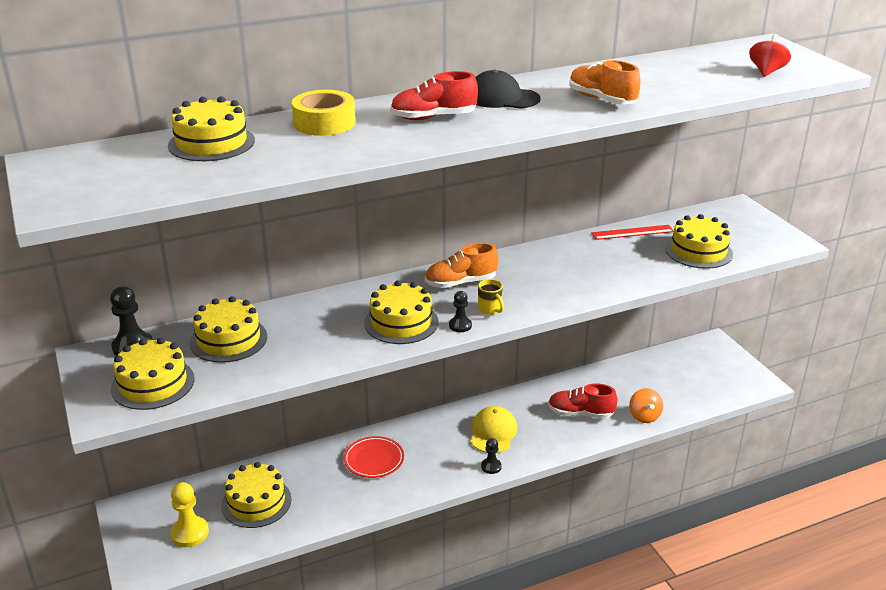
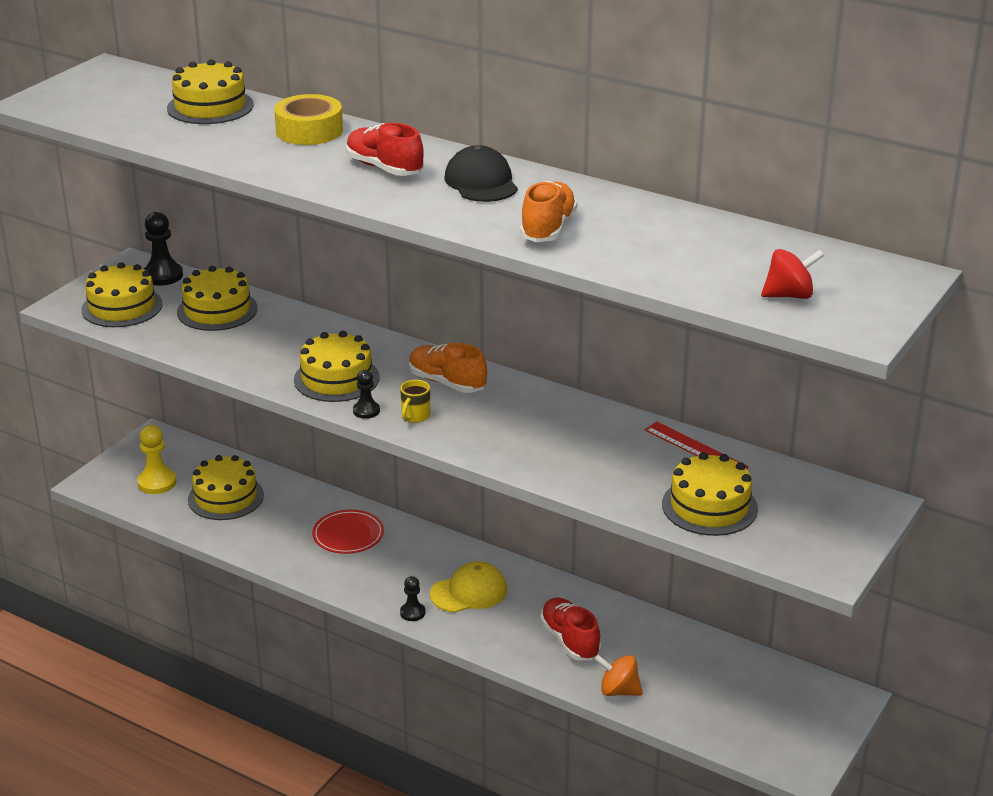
camera: 55 degrees right, 0 degrees up
orange spinning top [629,388,663,423] -> orange spinning top turned 60 degrees clockwise [595,655,643,696]

